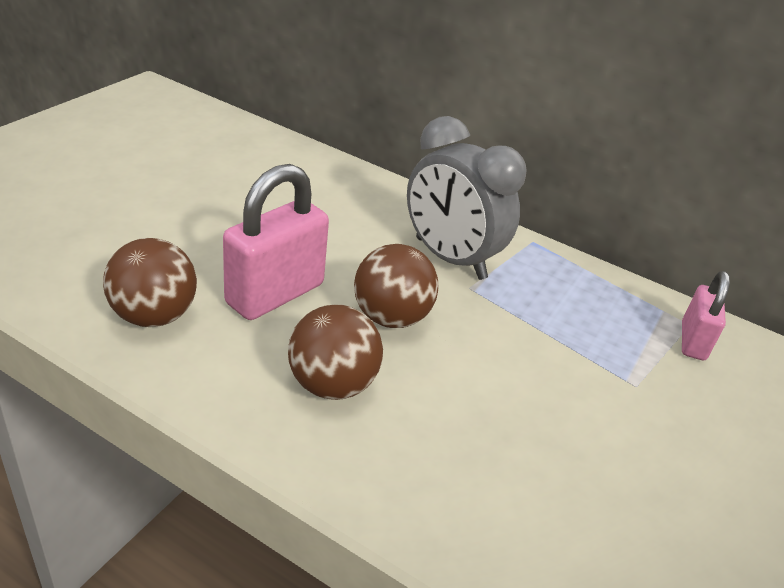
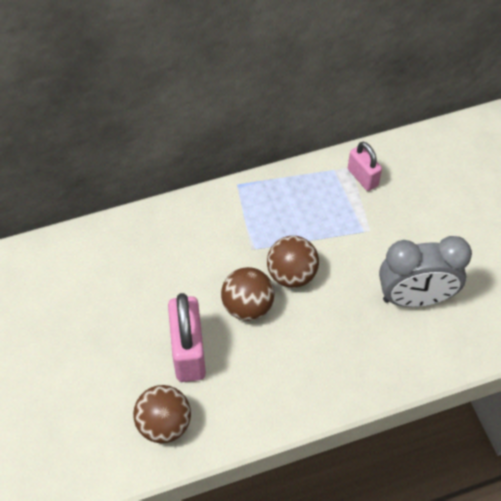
camera: 45 degrees left, 20 degrees up
brown ball [288,305,383,400] -> brown ball moved to [267,236,319,288]
grey clock [407,116,527,280] -> grey clock moved to [379,236,472,307]

